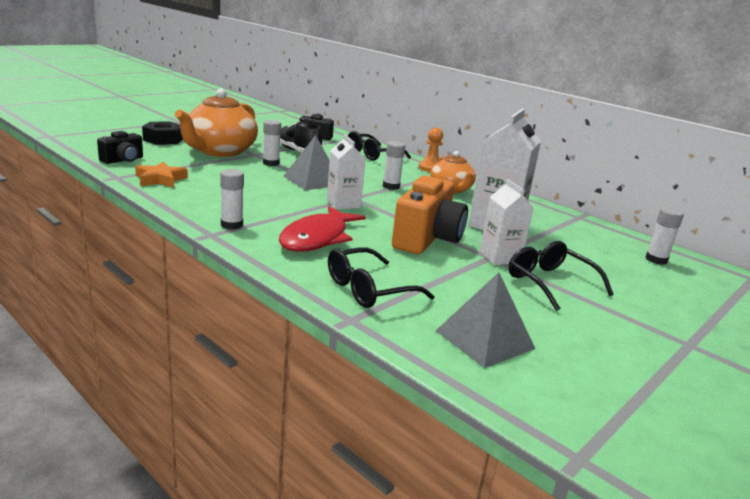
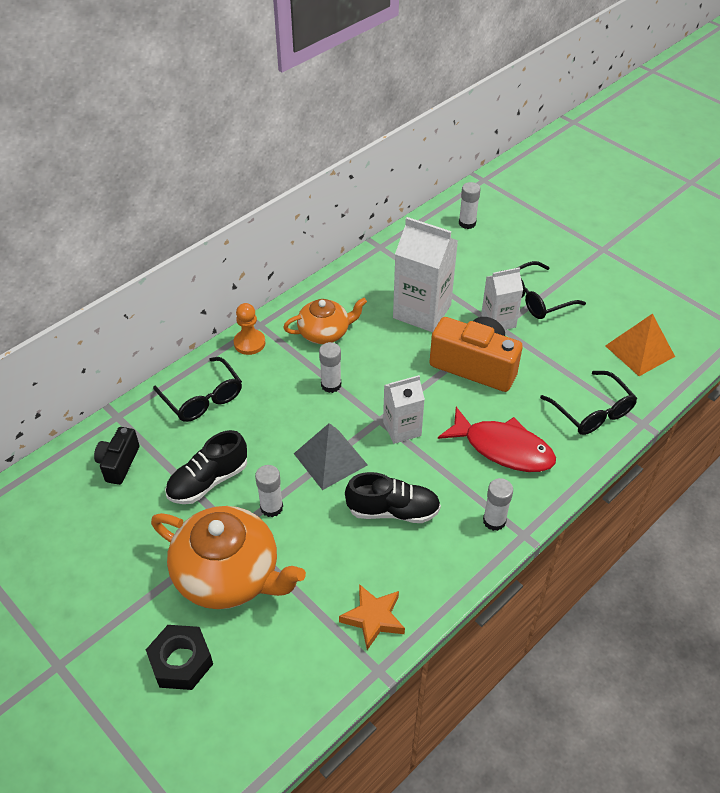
camera: 85 degrees left, 25 degrees up
black camera [97,131,143,164] -> none
grey pyramid [436,272,535,368] -> orange pyramid [605,314,675,376]
none -> black shoe [345,472,441,523]

